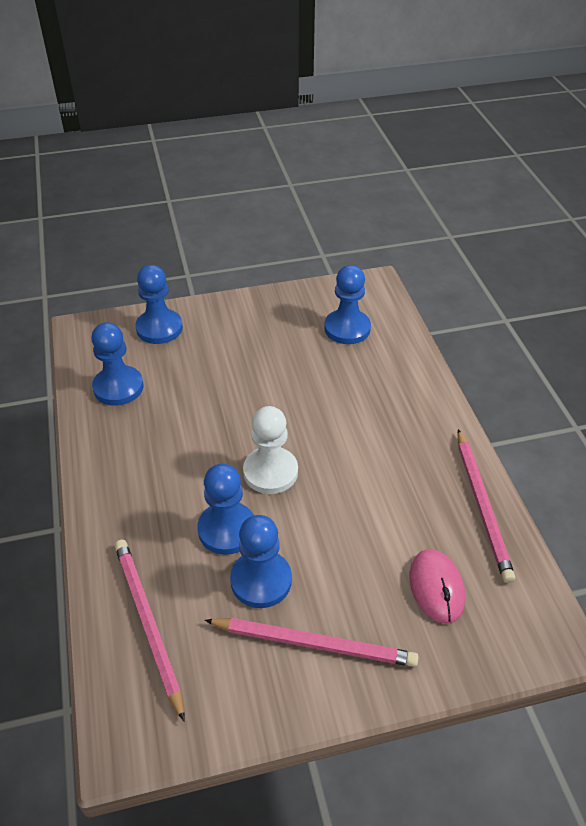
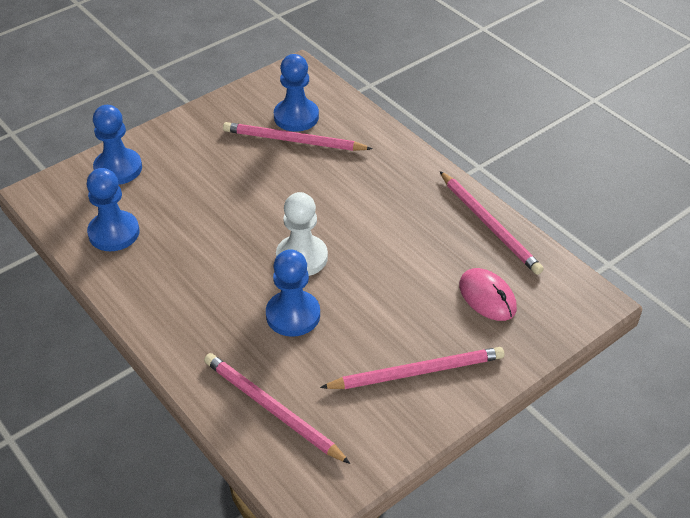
camera: 25 degrees left, 0 degrees up
blue pawn [230,515,292,608] -> none
none -> pink pencil [223,122,373,151]

